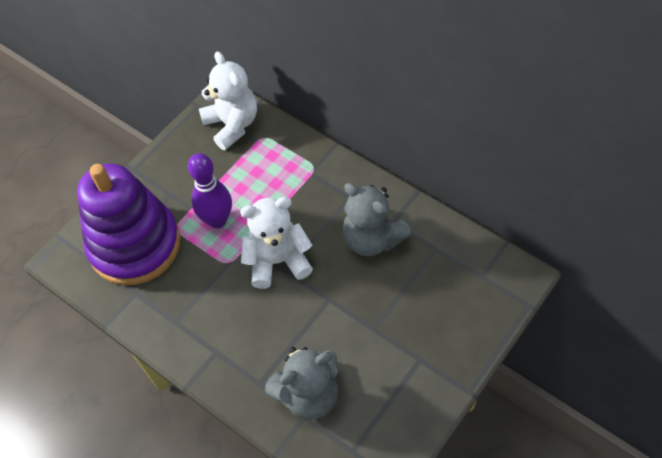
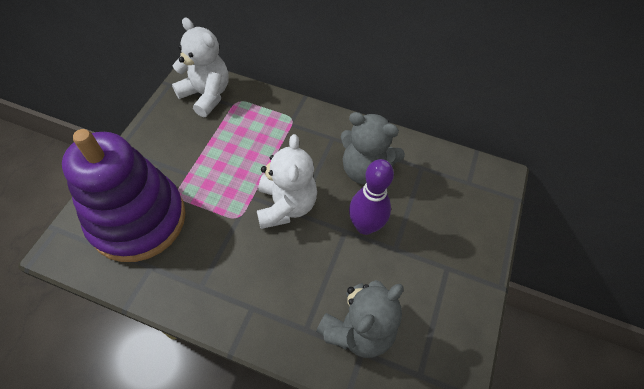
camera: 25 degrees left, 0 degrees up
purple bowling pin [188,153,232,228] -> purple bowling pin moved to [349,159,394,235]
white teddy bear [240,197,313,289] -> white teddy bear turned 120 degrees clockwise [257,134,317,229]

